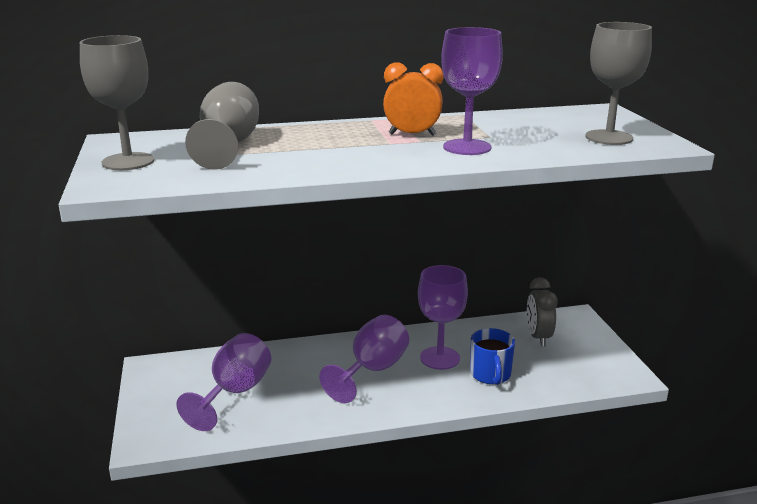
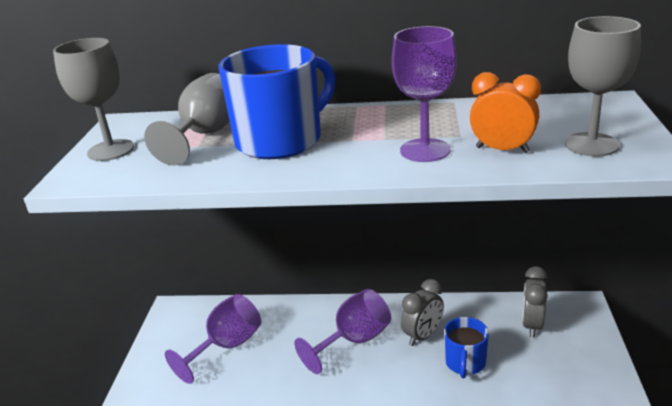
camera: 20 degrees right, 5 degrees up
orange clock [383,62,443,136] -> orange clock moved to [470,72,541,153]
purple goblet [418,265,468,370] -> grey clock [401,279,444,346]
none -> blue mug [219,44,336,159]

